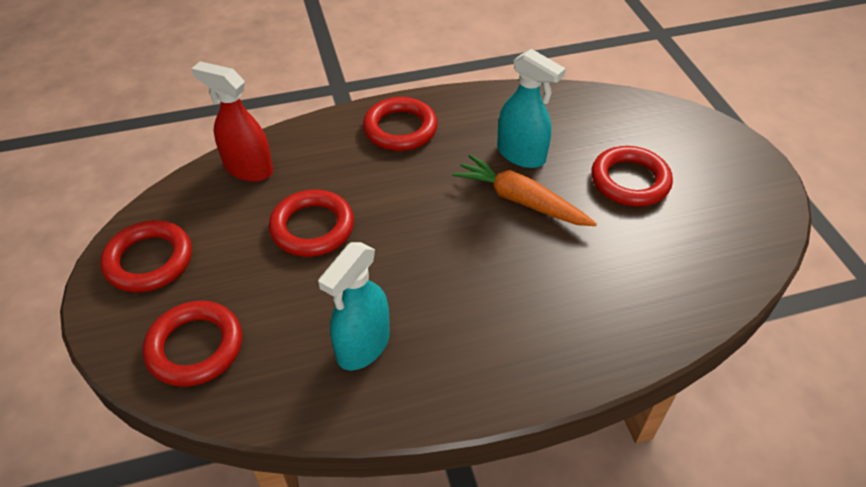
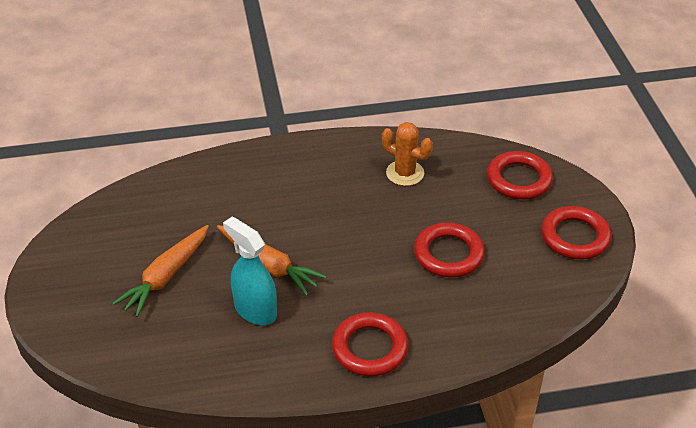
camera: 175 degrees left, 5 degrees down
red spray bottle [191,61,273,182] -> none
turquoise spray bottle [318,242,390,371] -> orange cactus [382,122,433,186]
red ring [591,146,673,207] -> orange carrot [112,225,209,317]

